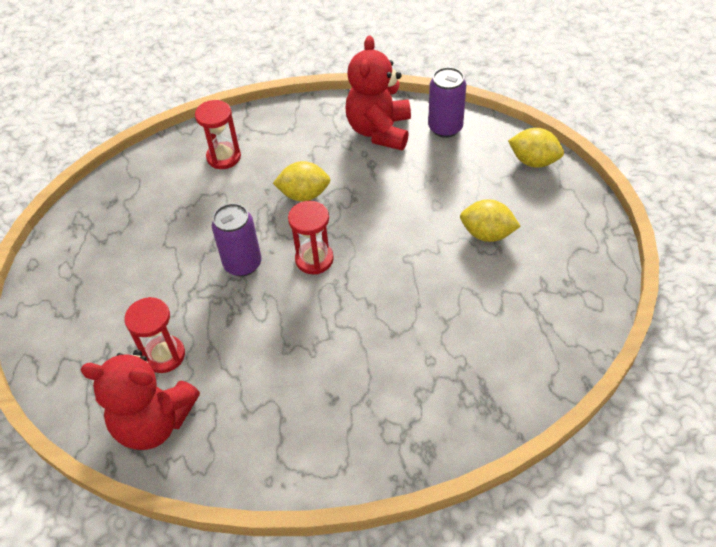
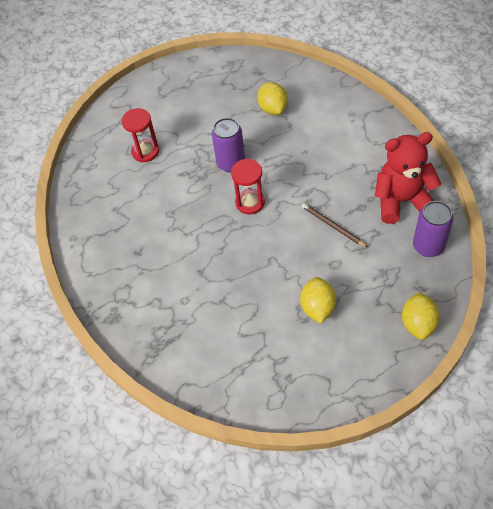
camera: 75 degrees right, 5 degrees up
red teddy bear [80,349,200,450] -> none
red hourglass [195,100,241,169] -> none
yellow lemon [273,161,330,201] -> yellow lemon moved to [257,82,288,115]
none -> brown pencil [302,203,368,248]

